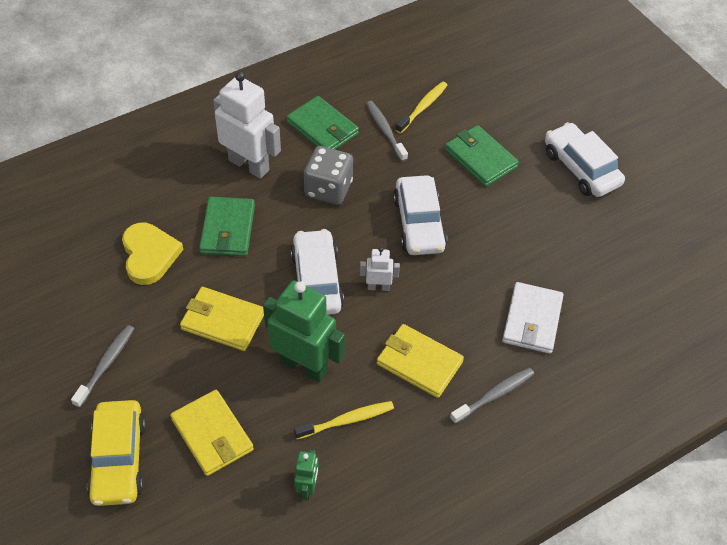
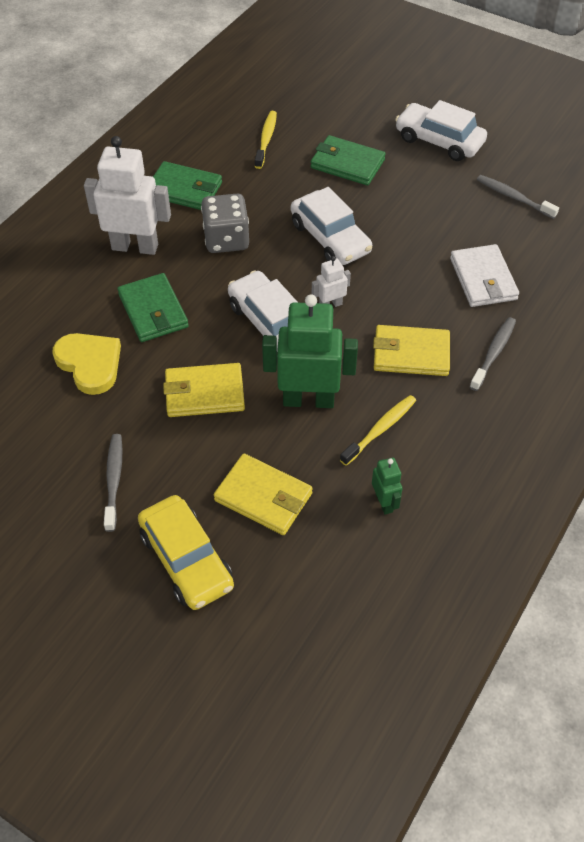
camera: 25 degrees left, 0 degrees up
grey toothbrush [366,101,408,162] -> grey toothbrush moved to [477,175,559,219]

